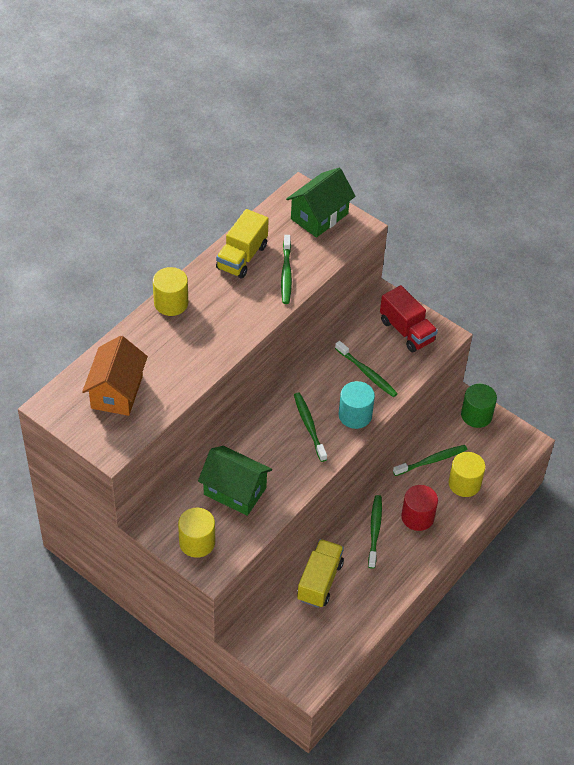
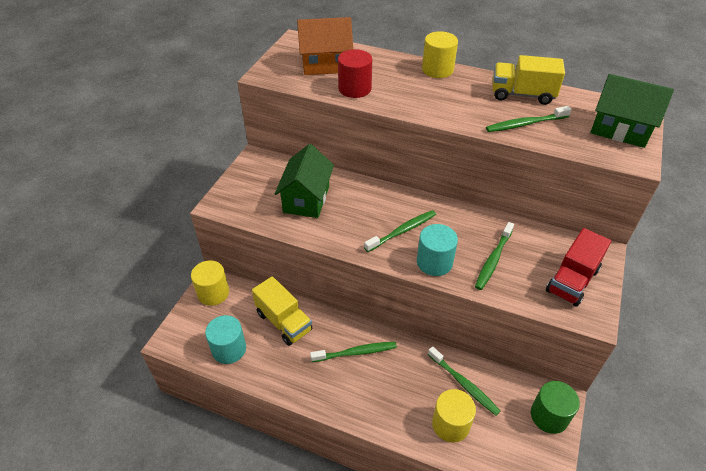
camera: 75 degrees right, 5 degrees down
yellow cylinder [178,508,215,558] -> yellow cylinder moved to [191,260,229,306]
yellow truck [297,539,344,608] -> yellow truck turned 45 degrees clockwise [252,276,312,346]
red cylinder [401,485,438,531] -> red cylinder moved to [338,49,372,98]
none -> turquoise cylinder [205,315,246,364]

